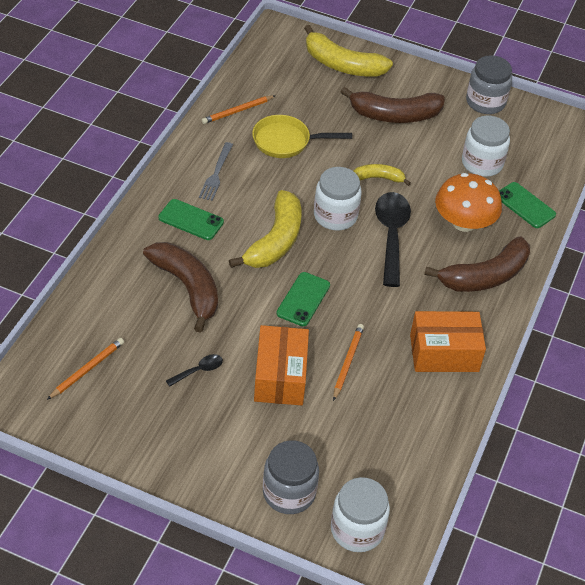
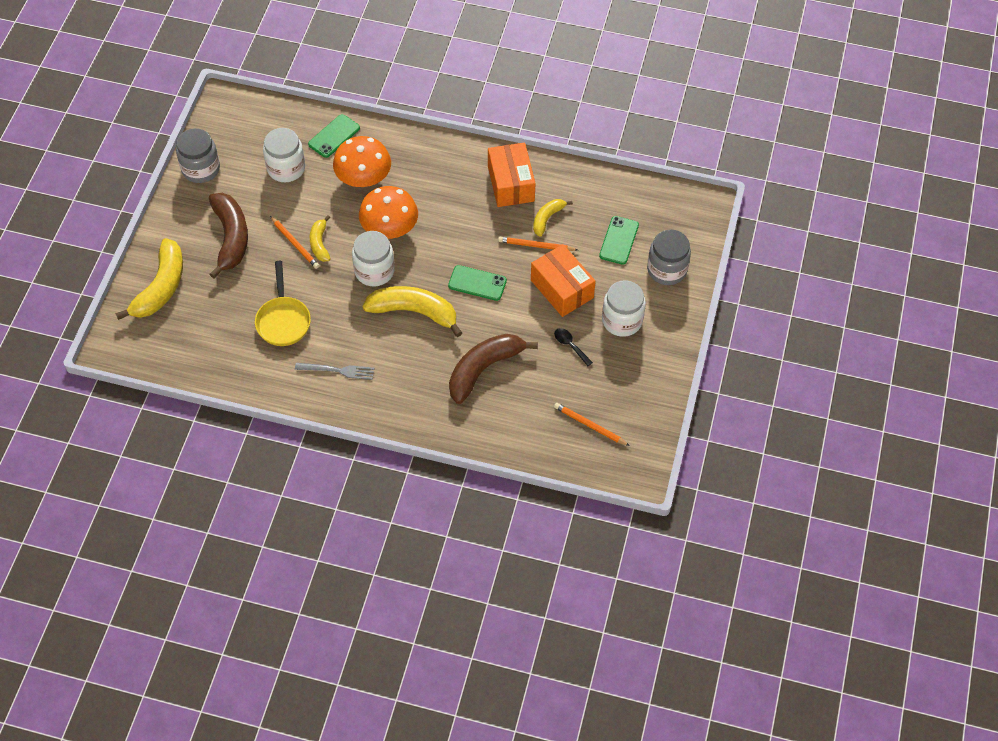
camera: 95 degrees left, 10 degrees up
green phone [159,199,224,240] -> green phone moved to [599,216,639,265]
orange pencil [202,95,276,124] -> orange pencil moved to [270,216,320,269]
orange box [254,325,309,405] -> orange box turned 60 degrees clockwise [531,244,596,317]
white jar [331,477,390,552] -> white jar moved to [602,280,646,337]
black spoon [375,192,411,287] -> orange mushroom [359,186,418,239]
brown banana [424,236,530,292] -> none
none -> yellow banana [533,199,573,237]

